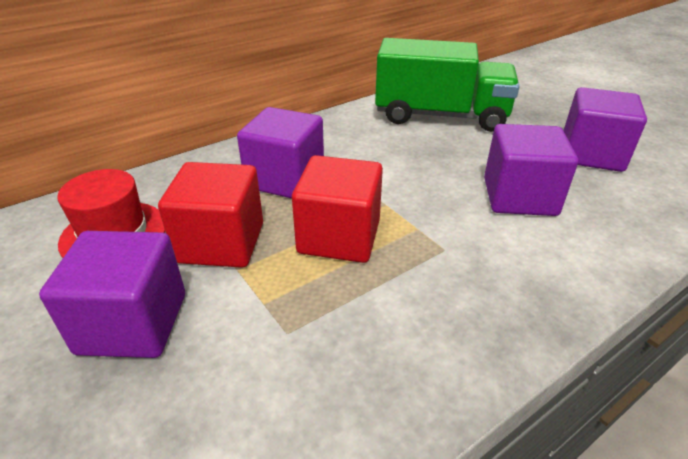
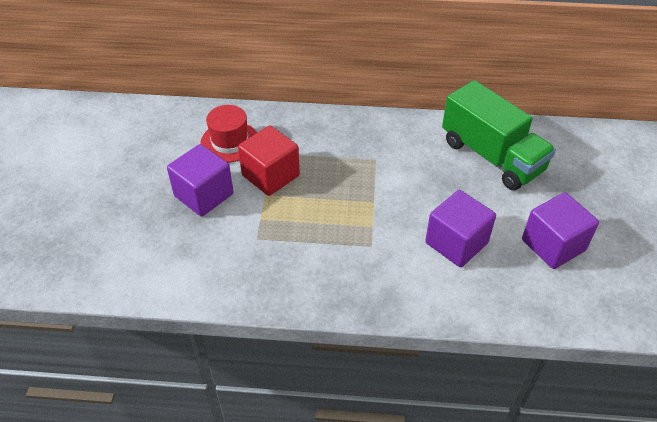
camera: 40 degrees right, 10 degrees up
purple cube [237,107,324,198] -> none
red cube [292,155,383,263] -> none

